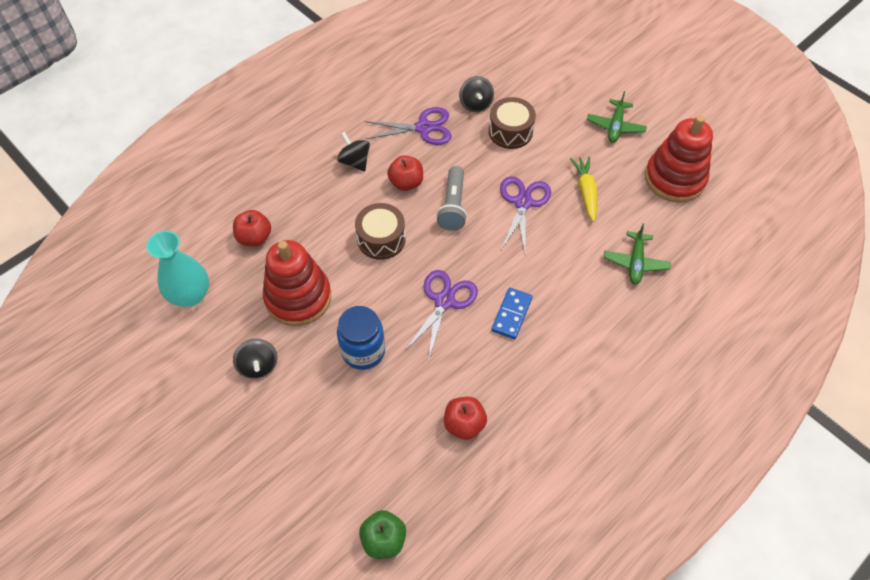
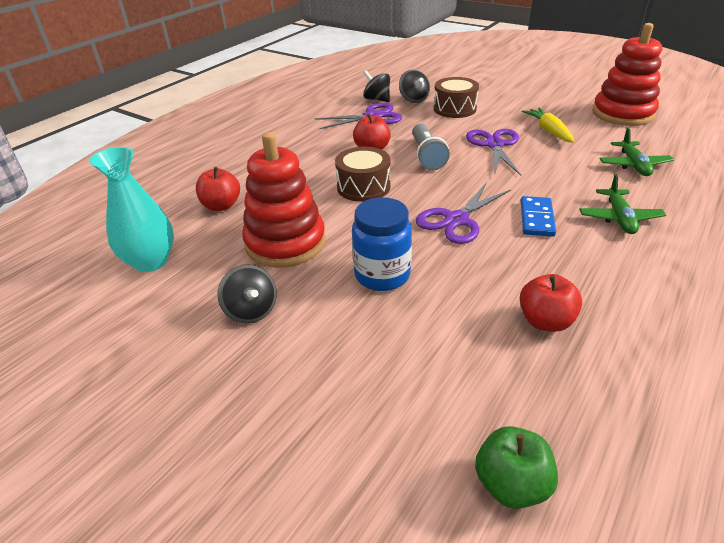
camera: 10 degrees left, 20 degrees down
black spinning top [337,132,370,172] -> black spinning top moved to [363,70,390,102]
purple scissors [405,270,478,361] -> purple scissors turned 150 degrees counterclockwise [416,182,511,244]
green plane [587,91,647,143] -> green plane moved to [579,174,666,234]

